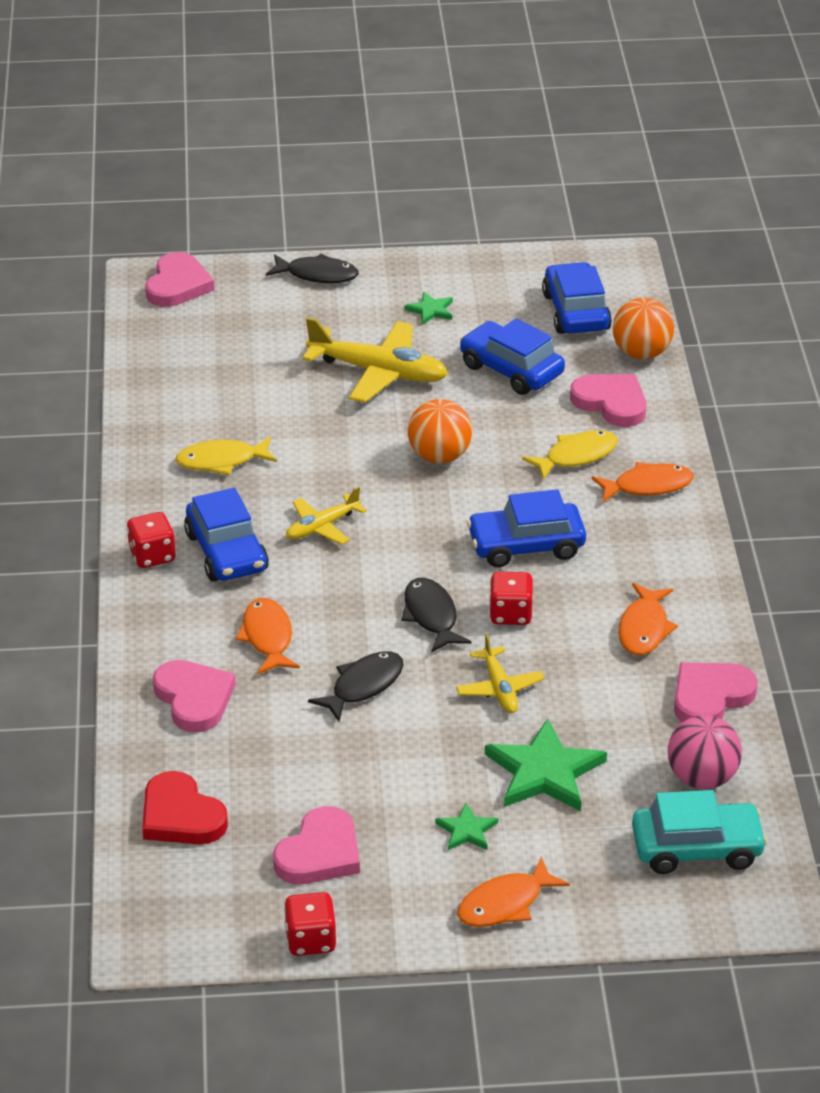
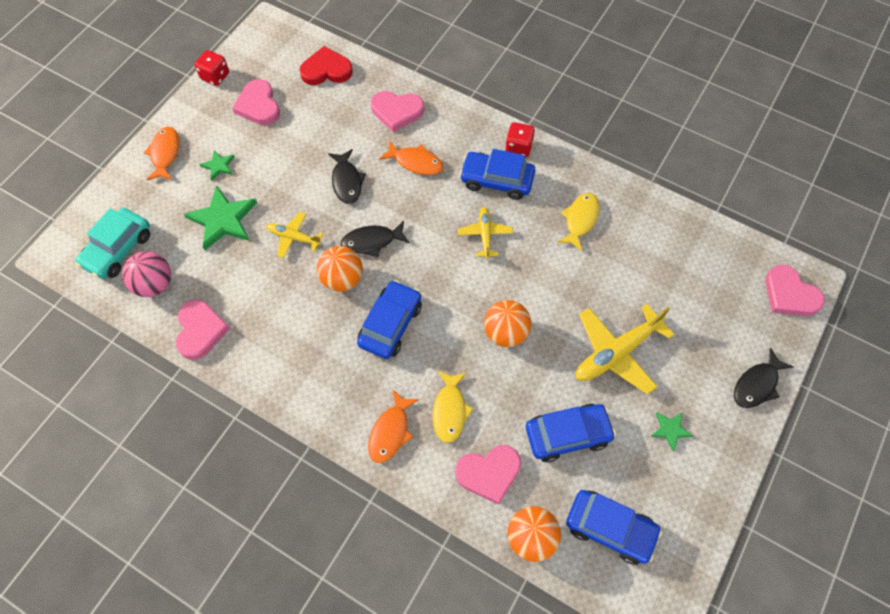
camera: 125 degrees right, 25 degrees up
black fish [402,578,471,653] -> black fish turned 150 degrees clockwise [341,221,410,257]
red dice [489,571,534,625] -> orange ball [317,246,363,292]
orange fish [618,583,678,655] -> none

